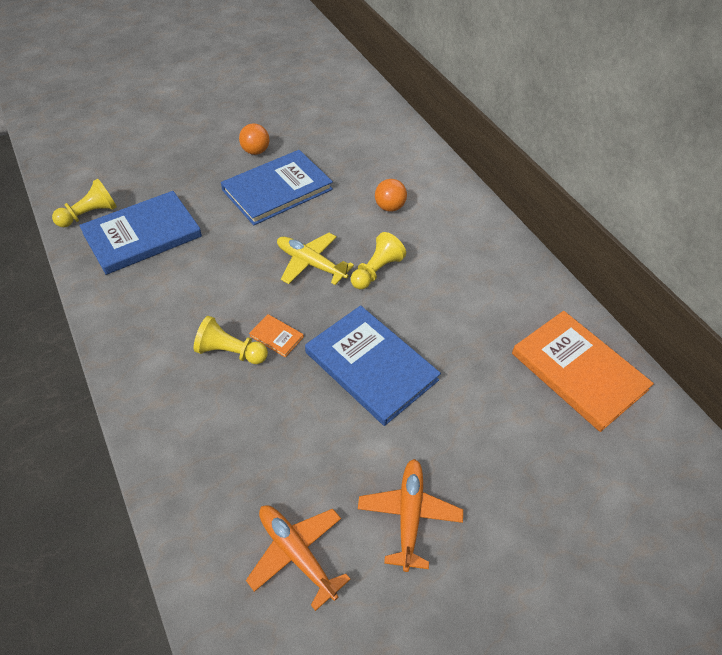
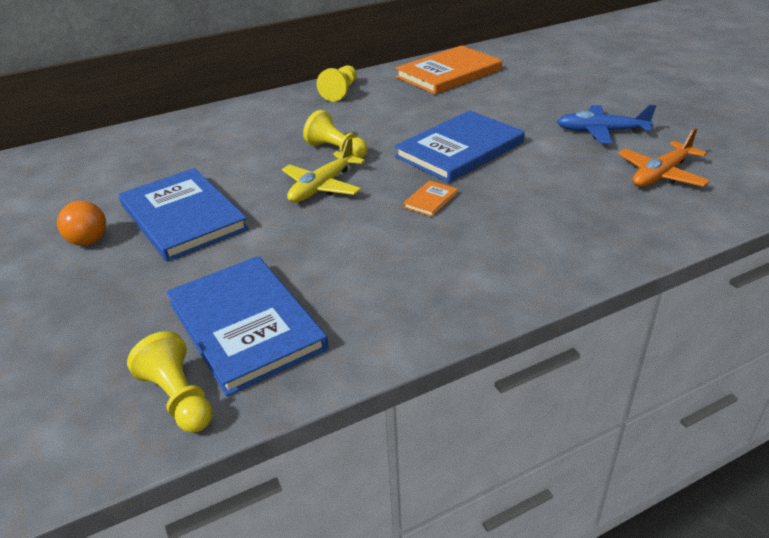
camera: 85 degrees left, 15 degrees down
yellow pawn [194,316,268,364] -> yellow pawn moved to [317,65,357,102]
orange plane [358,459,463,572] -> blue plane [557,105,656,144]
orange ball [375,179,407,212] -> none

